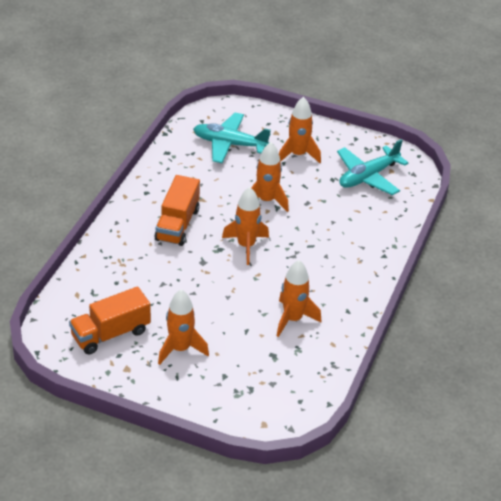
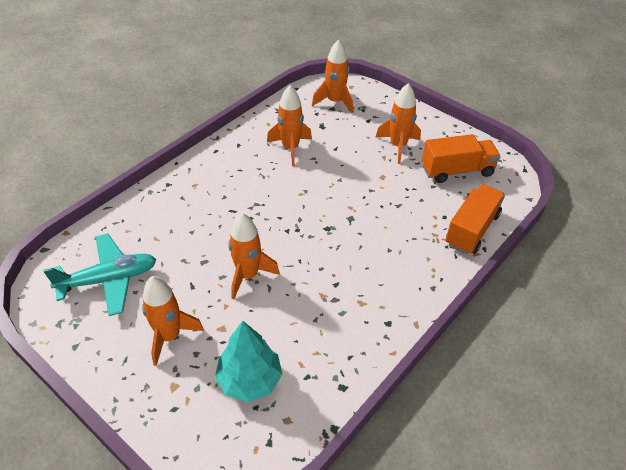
camera: 160 degrees left, 5 degrees up
orange truck [155,175,200,246] -> orange truck moved to [445,184,505,255]
turquoise plane [193,113,271,163] -> turquoise tree [215,321,282,402]
orange rocket [222,187,269,265] -> orange rocket moved to [312,39,353,113]

